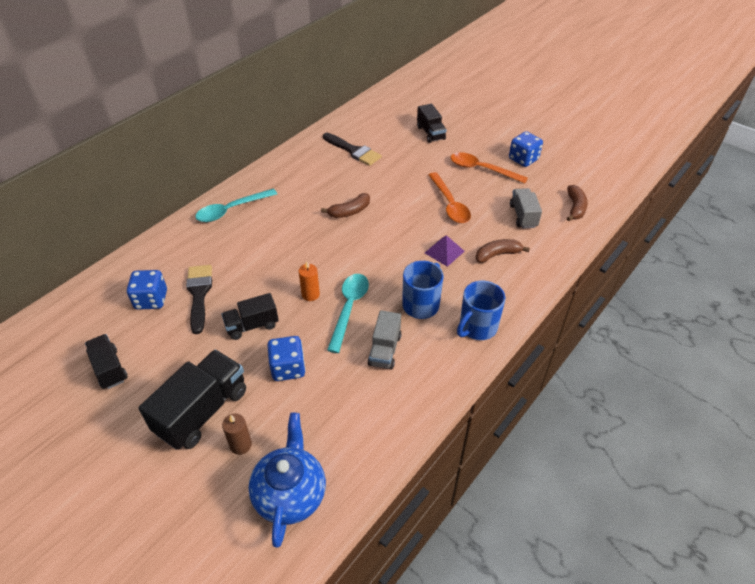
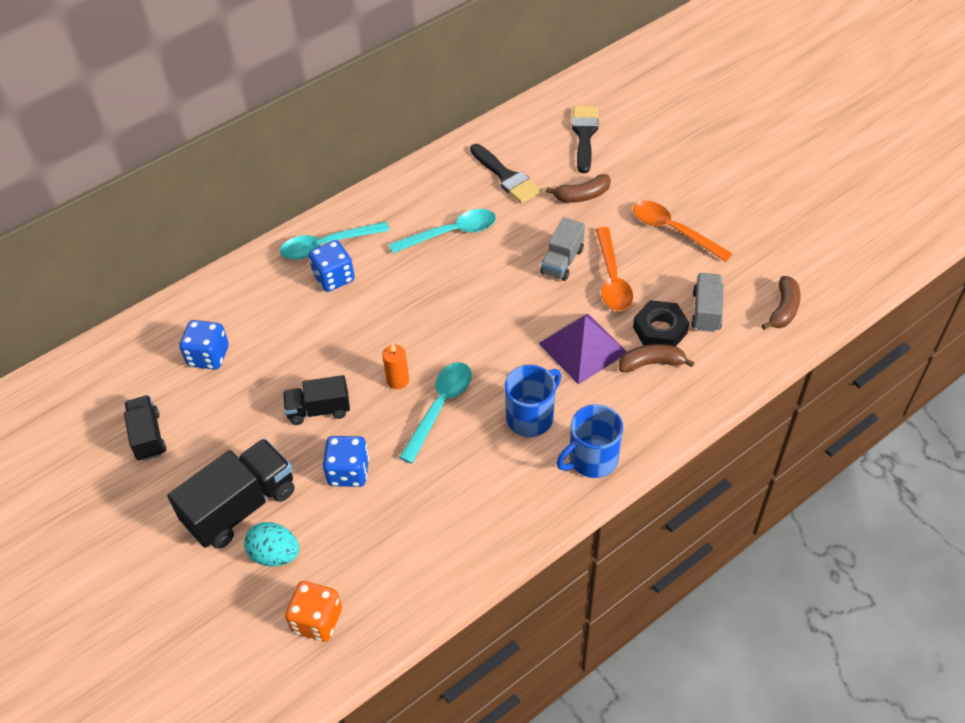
camera: 15 degrees right, 5 degrees up
black brush [186,265,212,334] -> black brush moved to [572,106,599,173]
brown candle [222,414,252,455] -> turquoise egg [244,522,299,566]
blue teapot [248,413,326,548] -> orange dice [285,581,342,642]
brown banana [321,193,370,218] -> brown banana moved to [546,174,611,203]
grey truck [368,310,402,370] -> grey truck moved to [540,217,585,281]
black truck [417,104,447,143] -> none
purple pyramid [425,235,465,267] -> purple pyramid [538,313,627,384], size x1.67
blue dice [509,131,543,167] -> blue dice moved to [308,240,355,292]
none -> turquoise spoon [389,209,496,253]
none -> black nut [633,300,689,346]

